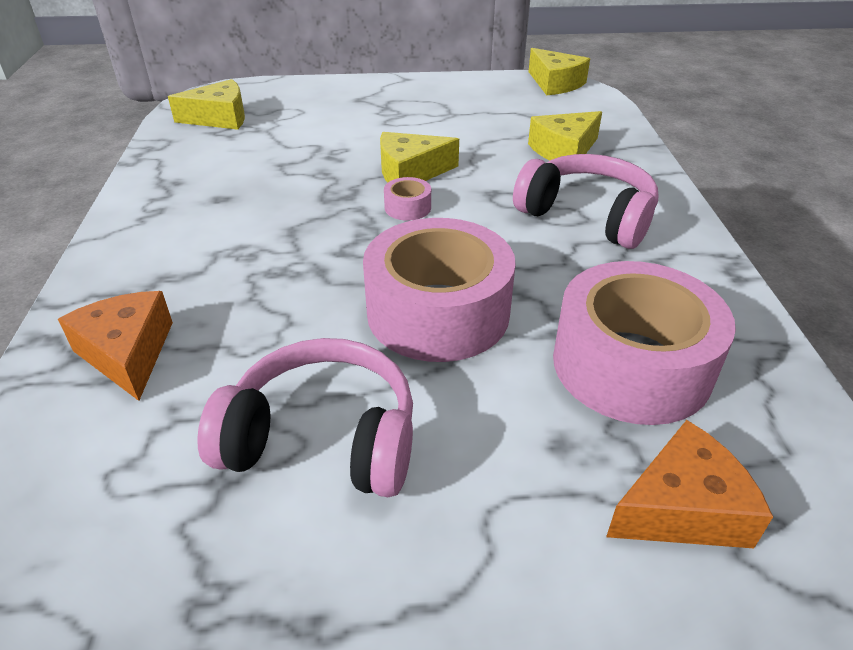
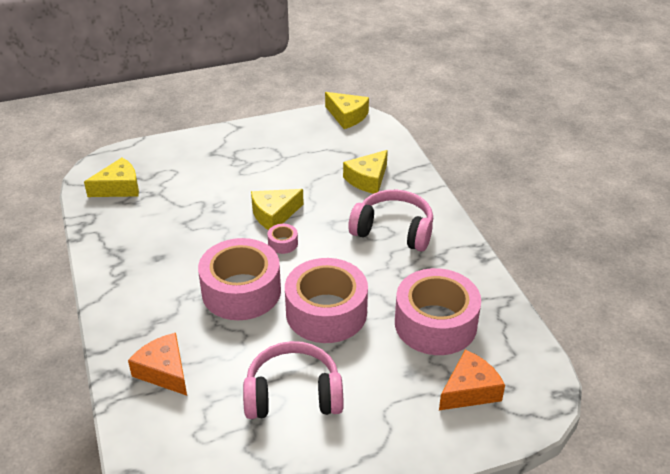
camera: 15 degrees left, 0 degrees up
none -> pink tape [198,238,281,320]

